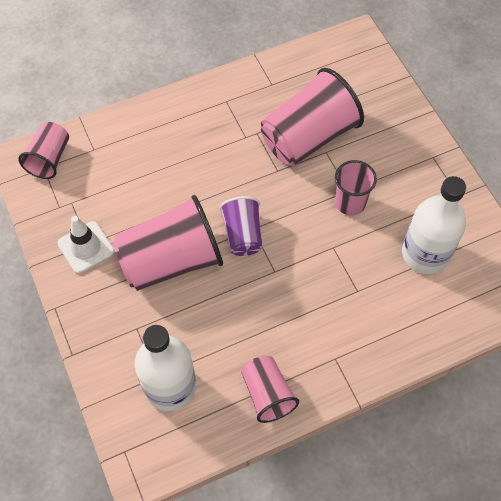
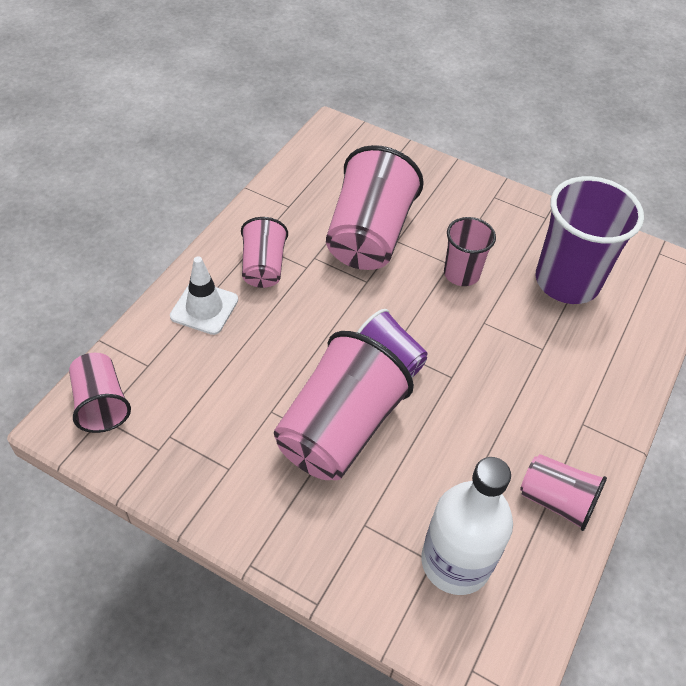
camera: 40 degrees left, 10 degrees down
white traffic cone [57,216,115,274] -> white traffic cone moved to [170,257,238,335]
white bottle [402,176,466,274] -> purple cup [536,176,644,304]
none -> pink cup [241,217,288,288]

